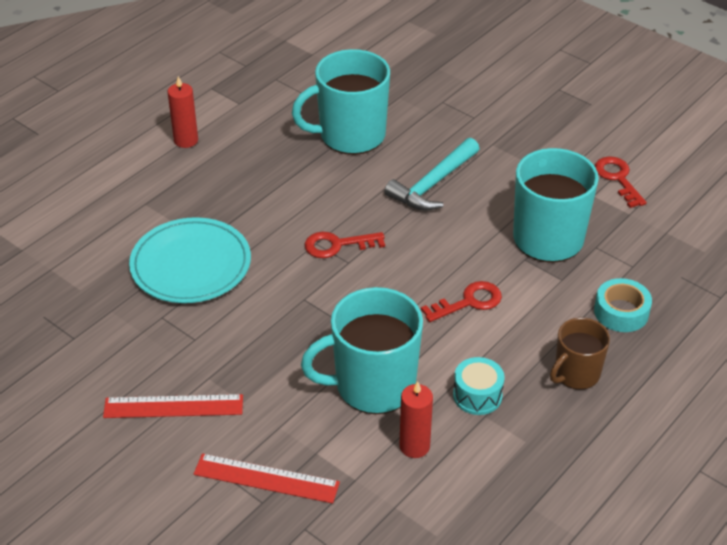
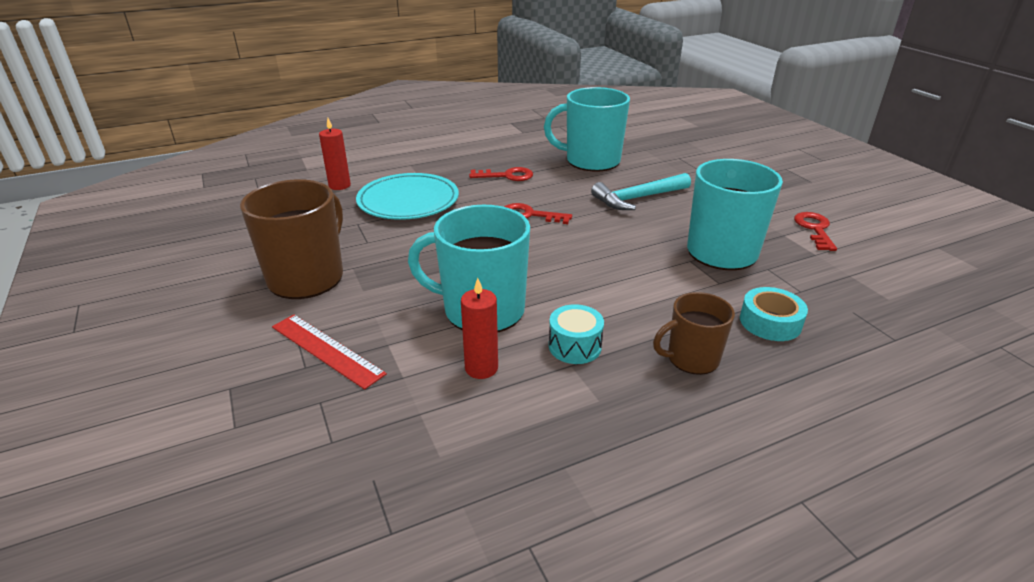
camera: 25 degrees right, 10 degrees down
red ruler [103,394,243,418] -> brown mug [240,179,343,299]
red candle [168,76,198,148] -> red candle moved to [319,118,351,190]
red key [421,281,502,322] -> red key moved to [469,167,533,181]

